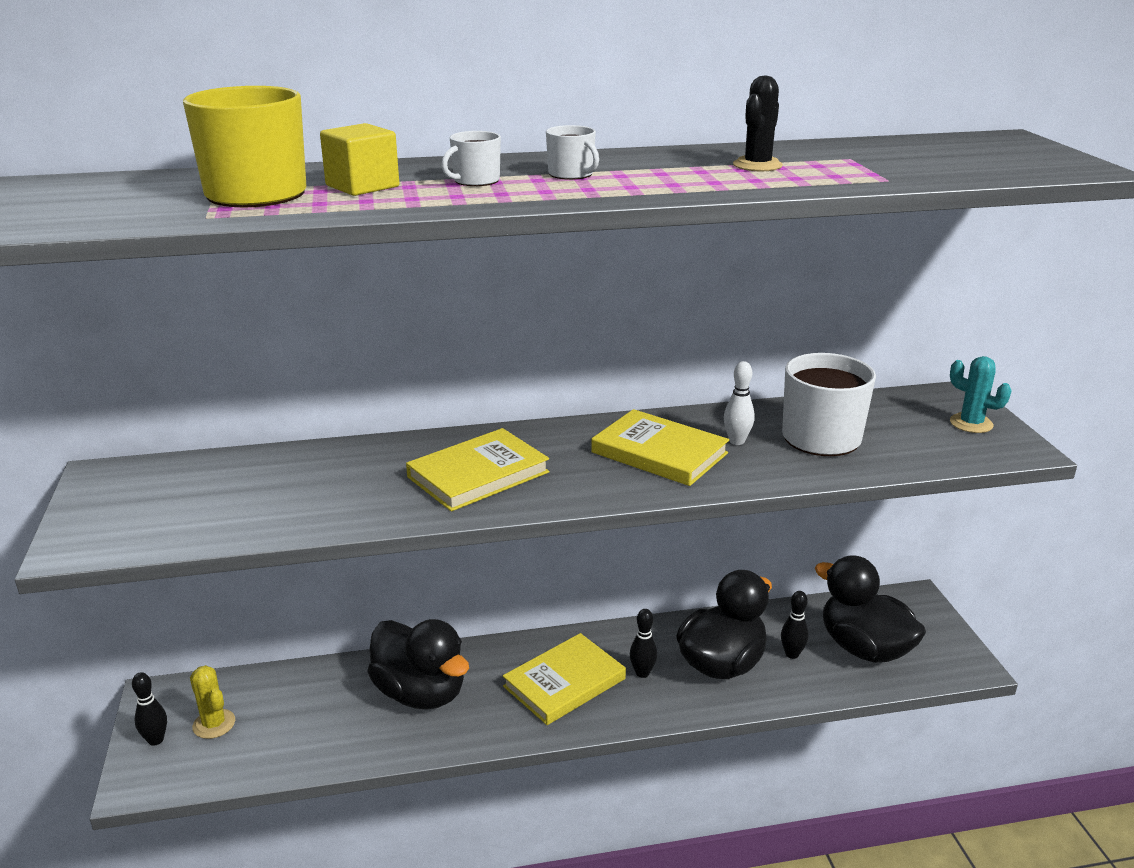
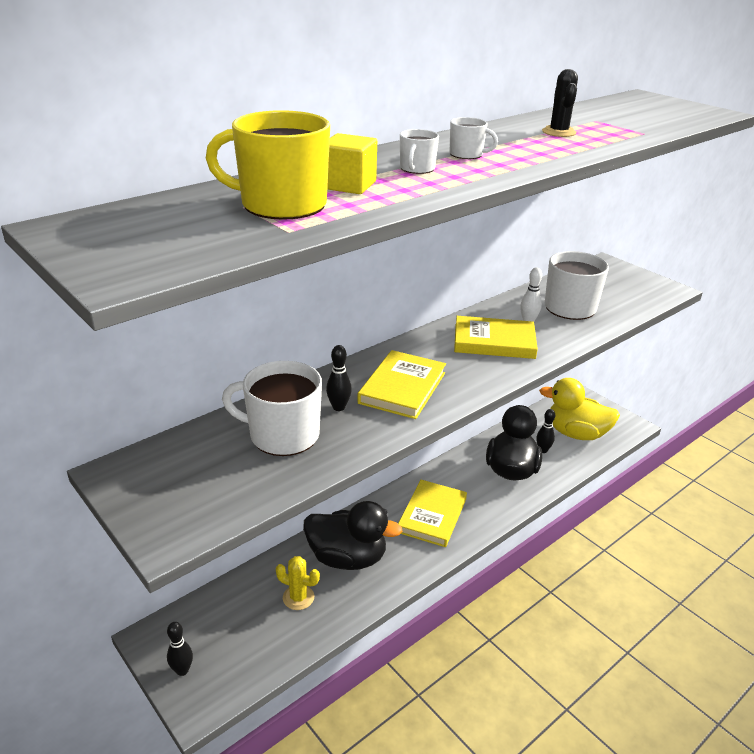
camera: 30 degrees left, 5 degrees up
yellow cactus [190,665,235,739] -> yellow cactus moved to [276,556,320,610]
black bowling pin [630,609,657,678] -> black bowling pin moved to [326,345,352,411]
black duck [815,555,926,663] -> yellow duck [539,378,620,440]
turquoise cactus [950,356,1012,433] -> none
none -> white mug [222,361,322,456]

